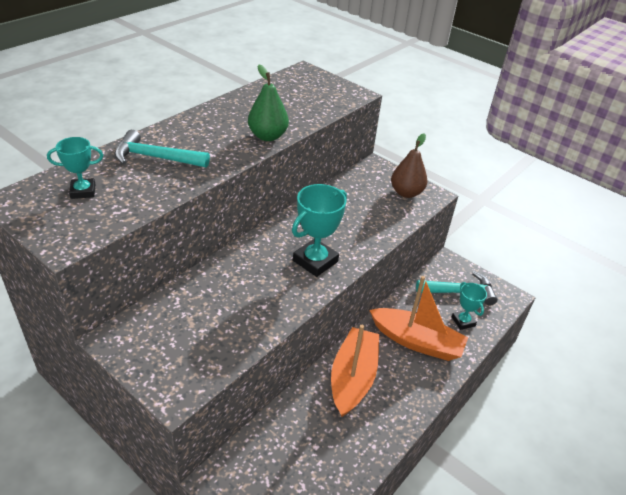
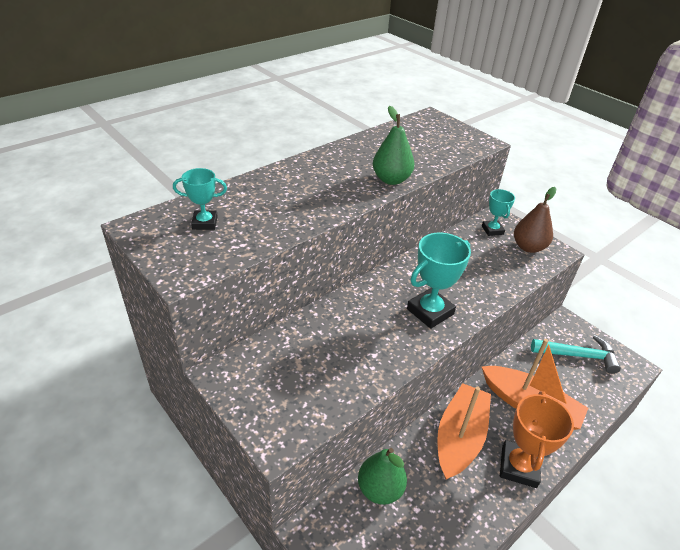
camera: 10 degrees right, 0 degrees up
turquoise hammer [115,130,210,168] -> none
turquoise trophy [452,282,487,330] -> turquoise trophy moved to [482,189,515,236]
none -> green pear [358,448,407,505]
none -> orange trophy [500,391,574,488]

